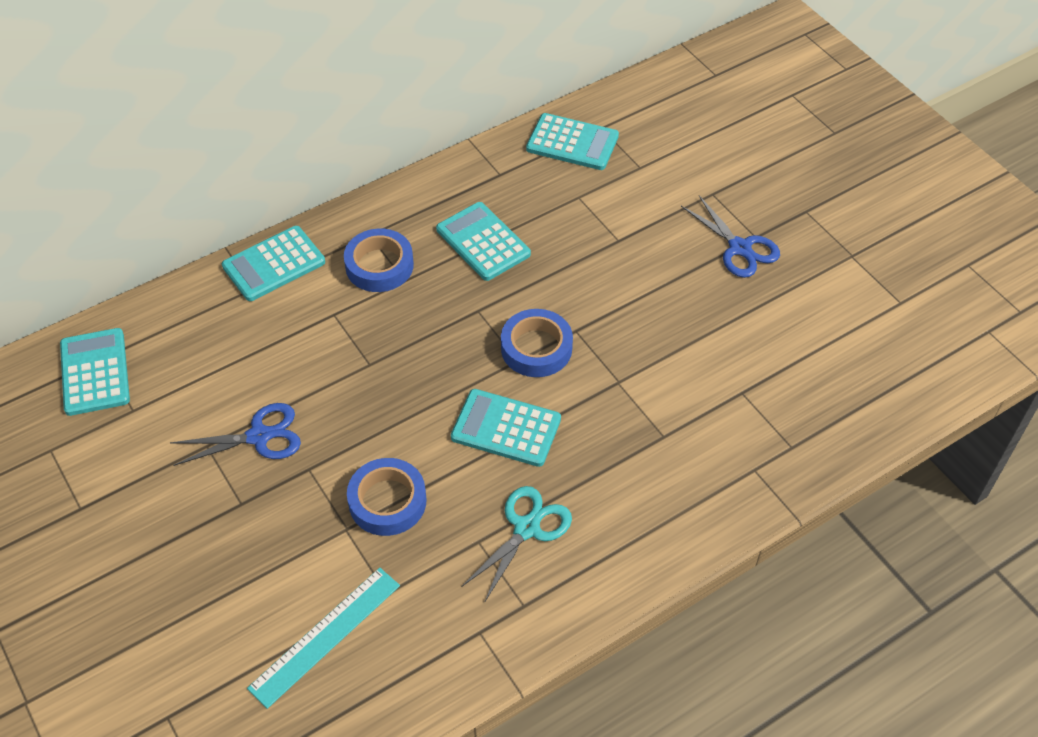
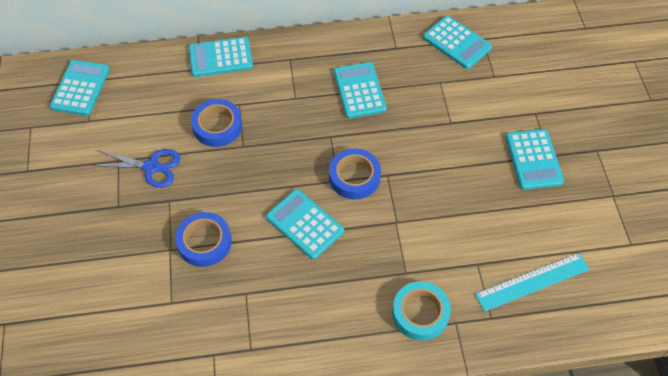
camera: 25 degrees right, 5 degrees up
turquoise ruler [247,568,400,709] -> turquoise ruler moved to [475,253,590,312]
blue tape [344,229,414,292] -> blue tape moved to [191,99,242,147]
turquoise scissors [462,486,572,601] -> none
blue scissors [681,196,780,278] -> turquoise calculator [505,129,564,190]
none -> turquoise tape [392,281,451,341]

